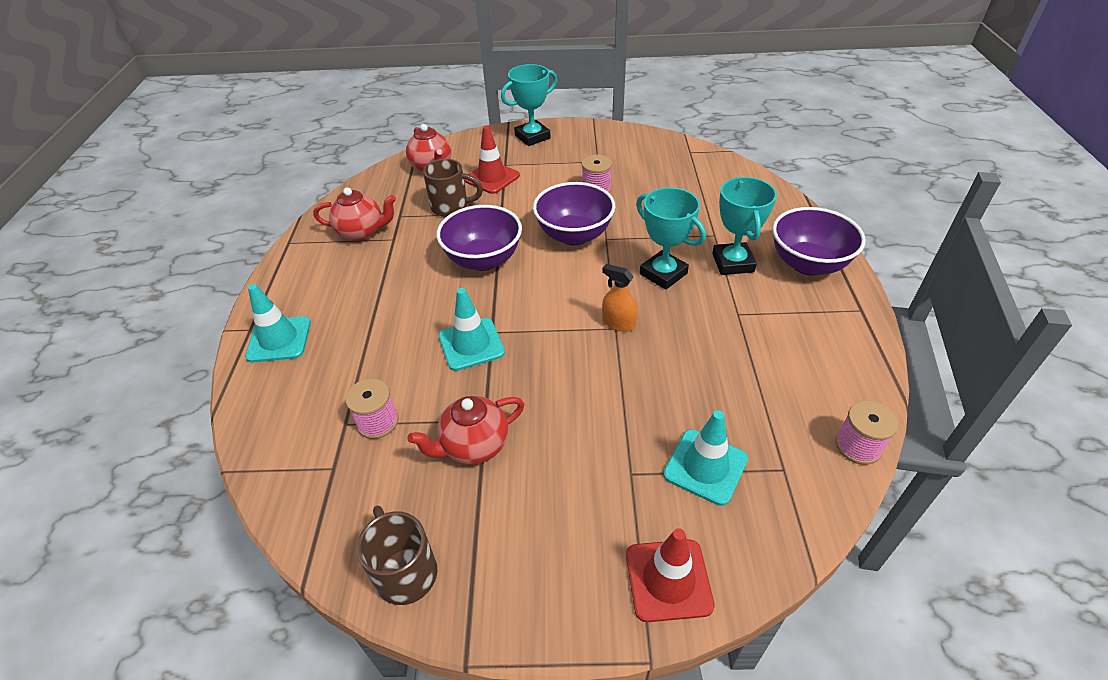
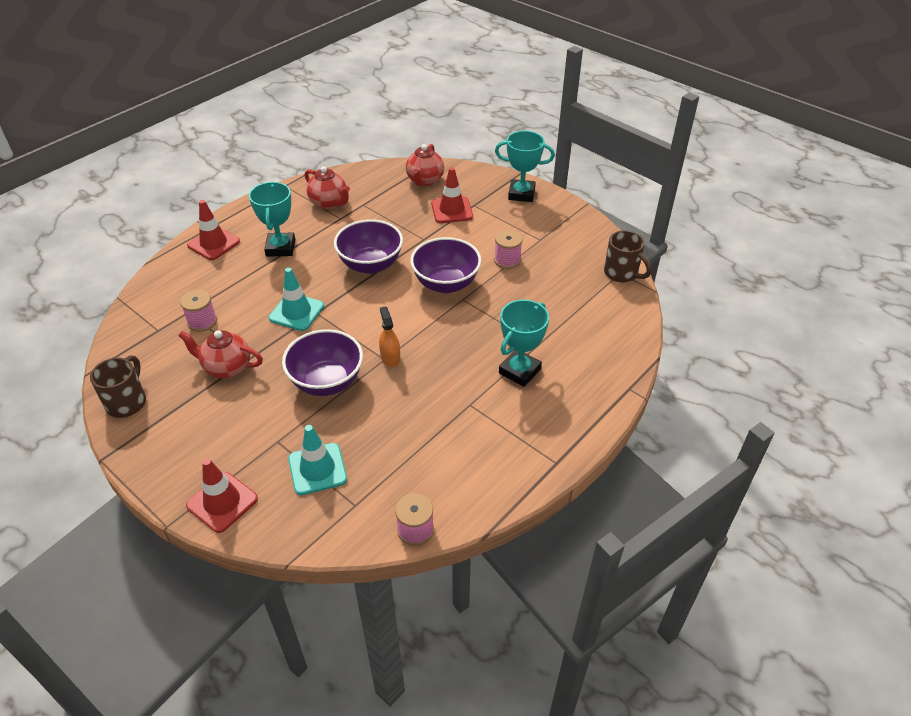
camera: 40 degrees right, 0 degrees up
turquoise traffic cone [245,284,311,362] -> red traffic cone [187,200,240,260]
brown mug [423,159,483,217] -> brown mug moved to [604,230,652,282]
turquoise trophy [636,188,706,290] -> turquoise trophy moved to [249,182,295,257]
purple bowl [772,207,866,276] -> purple bowl moved to [282,329,363,396]

